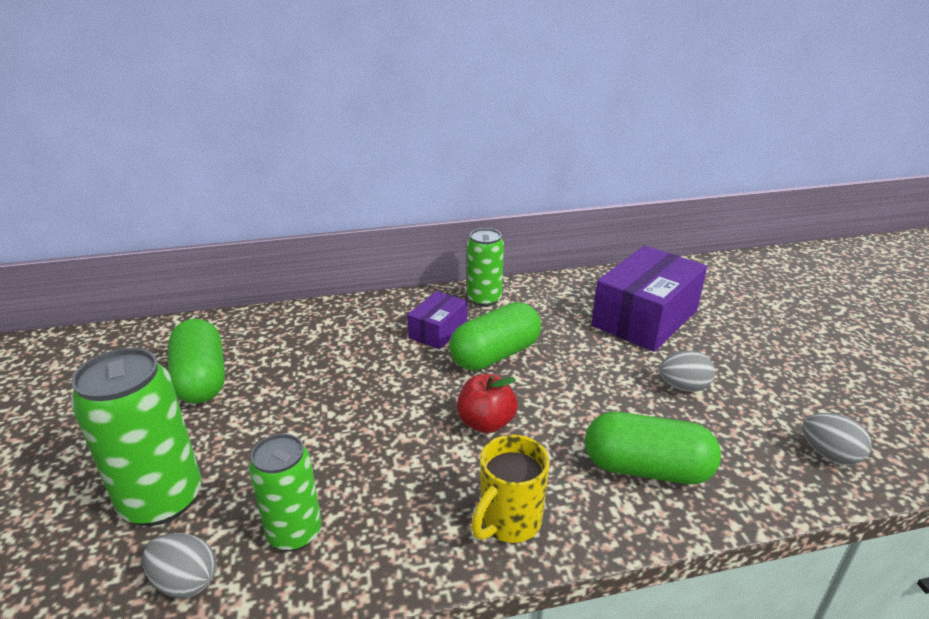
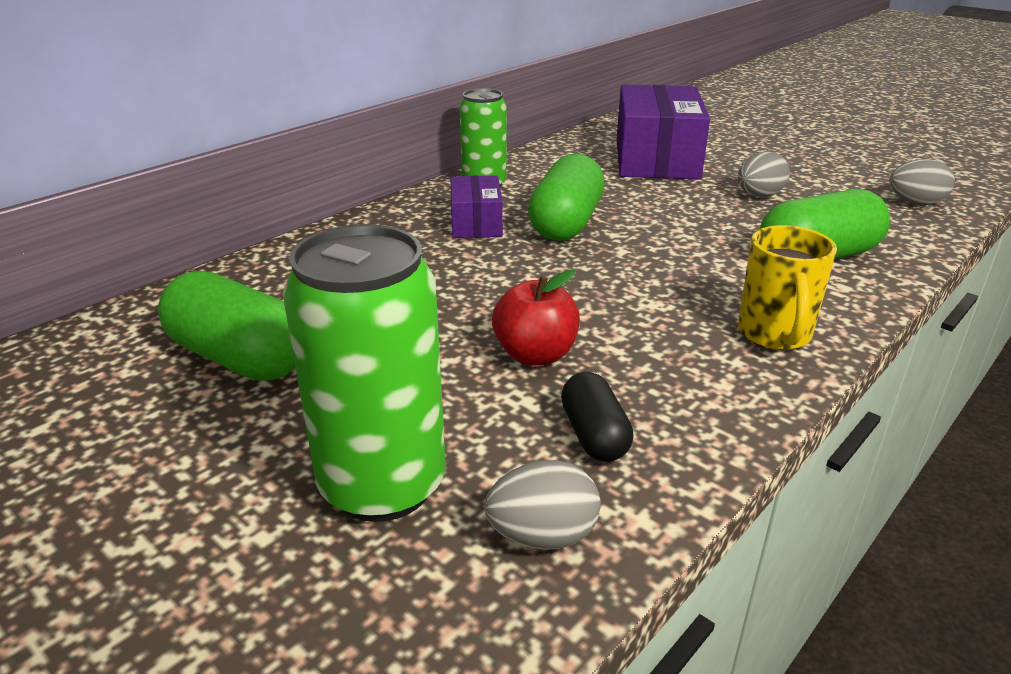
camera: 35 degrees left, 0 degrees up
green can [249,434,321,551] -> black capsule [561,372,634,462]
red apple [457,374,518,433] -> red apple moved to [492,269,580,366]

